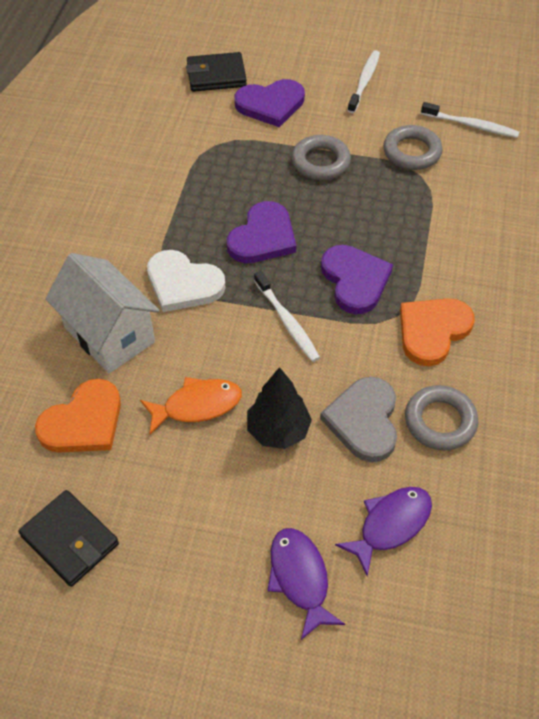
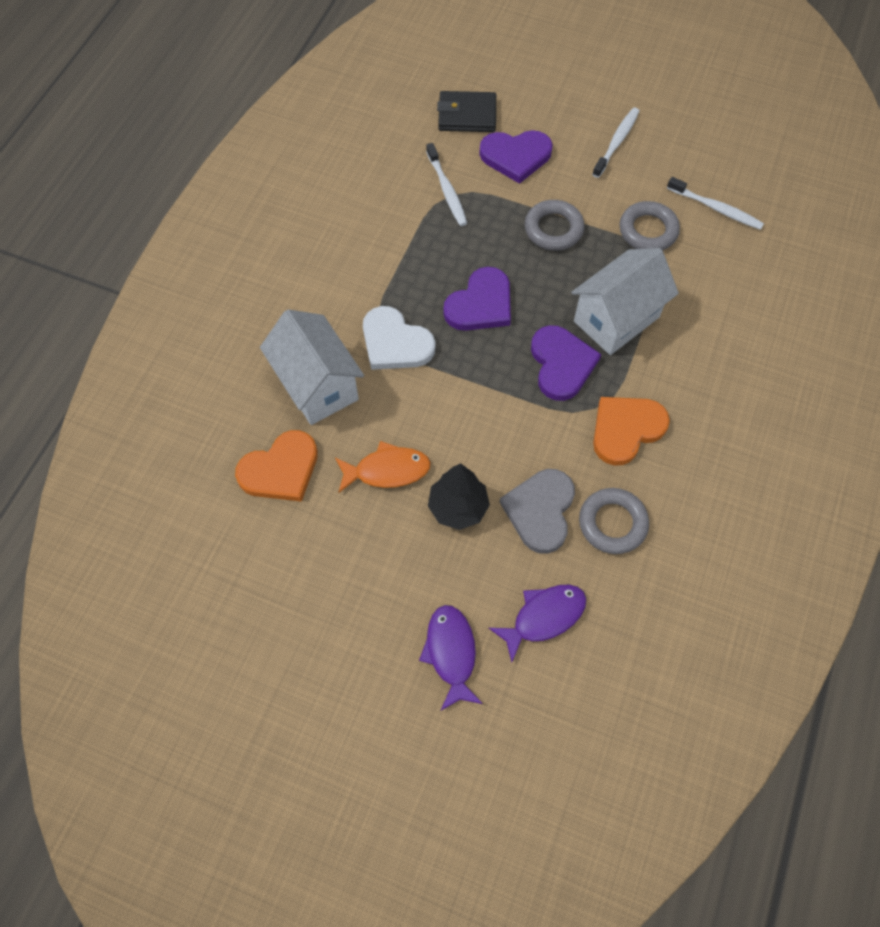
camera: 10 degrees right, 10 degrees up
black wallet [19,490,119,587] -> none
white toothbrush [254,271,320,362] -> white toothbrush moved to [426,143,467,226]
none -> white house [571,248,679,355]

